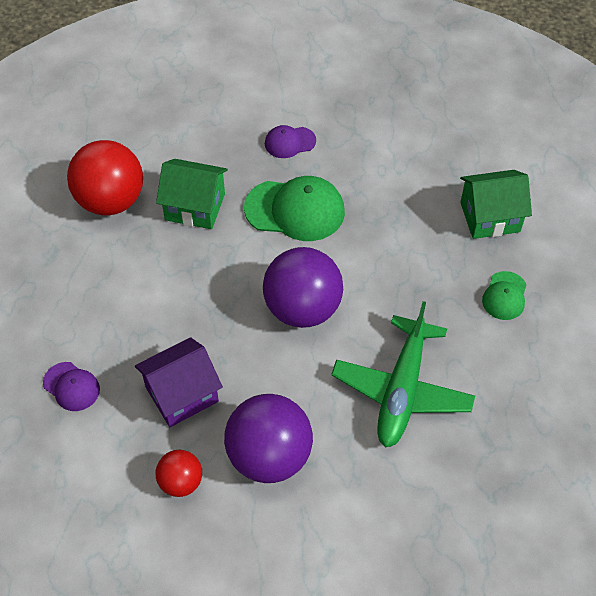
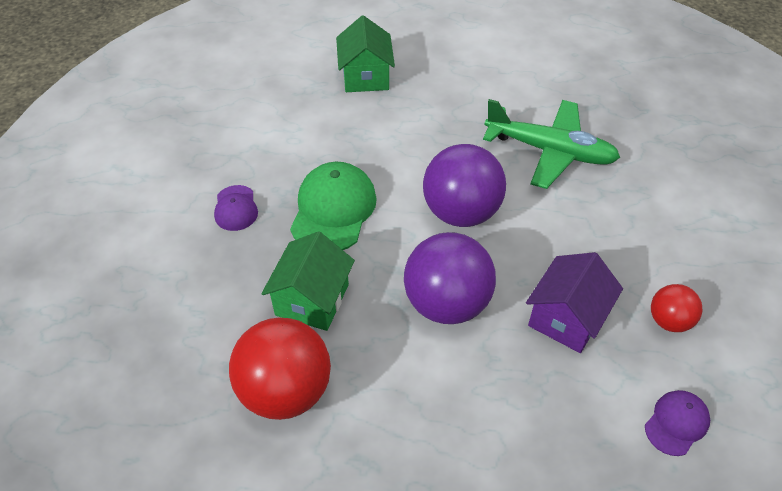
camera: 85 degrees left, 5 degrees down
purple cap [43,362,100,411] -> purple cap moved to [645,390,710,456]
purple house [135,337,223,427] -> purple house turned 60 degrees clockwise [526,252,623,353]
purple ball [224,394,313,483] -> purple ball moved to [404,232,496,324]
green cap [482,271,527,320] -> none

